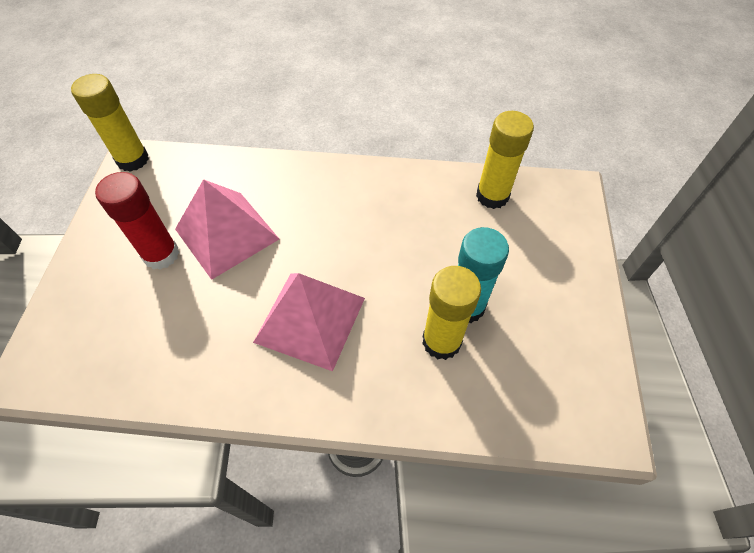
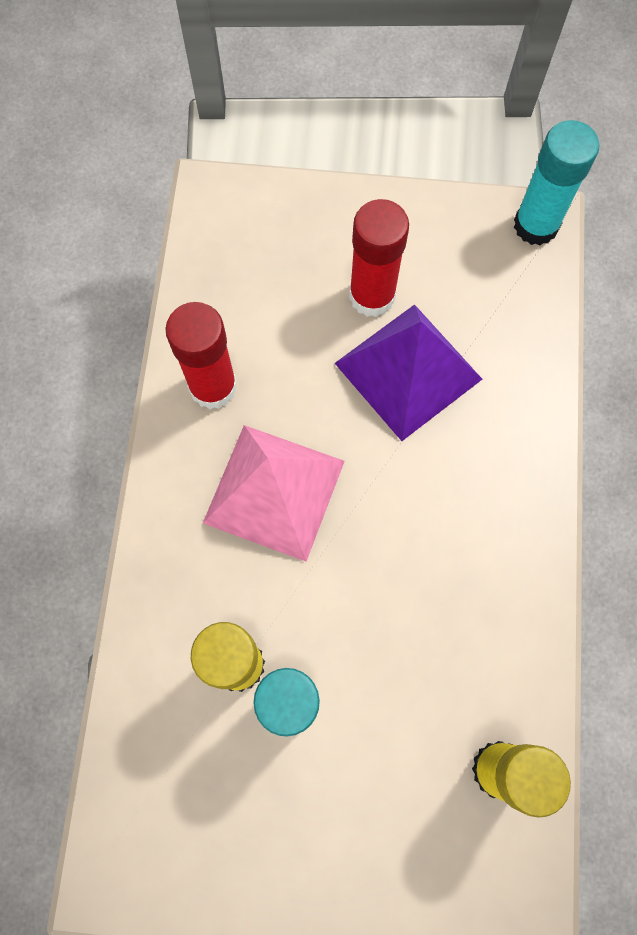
camera: 90 degrees right, 15 degrees up
yellow glue stick [71,74,149,172] -> turquoise glue stick [514,120,599,245]
pink pyramid [175,179,279,280] -> purple pyramid [335,304,482,441]
none -> red glue stick [165,302,237,409]

